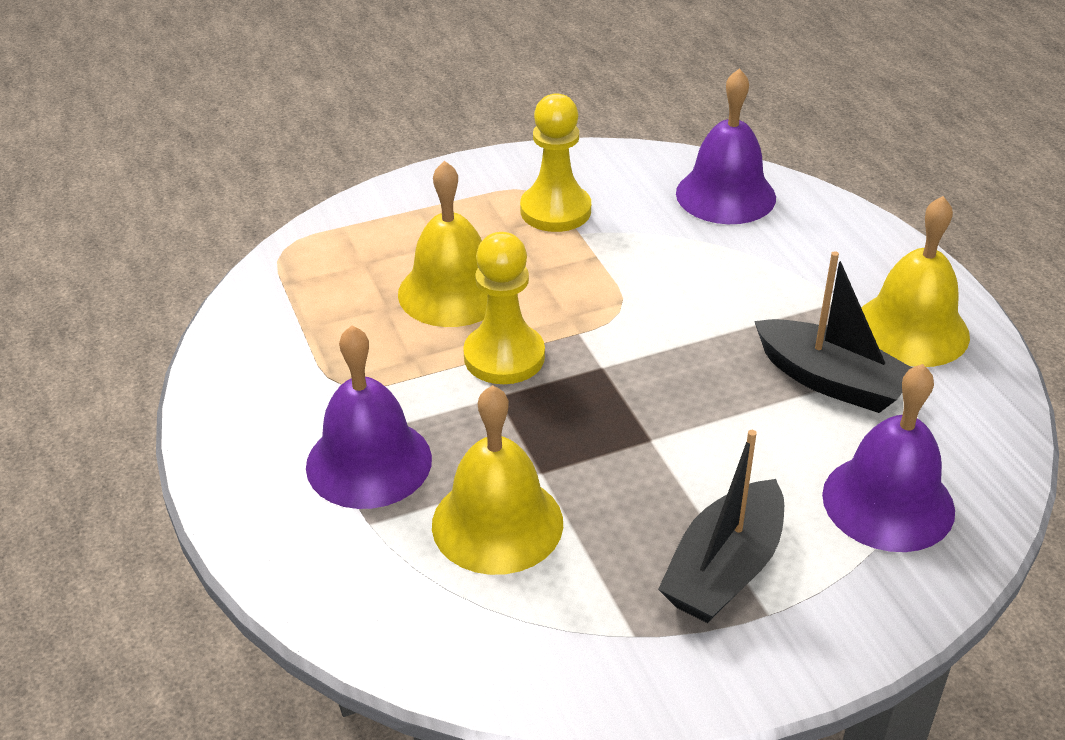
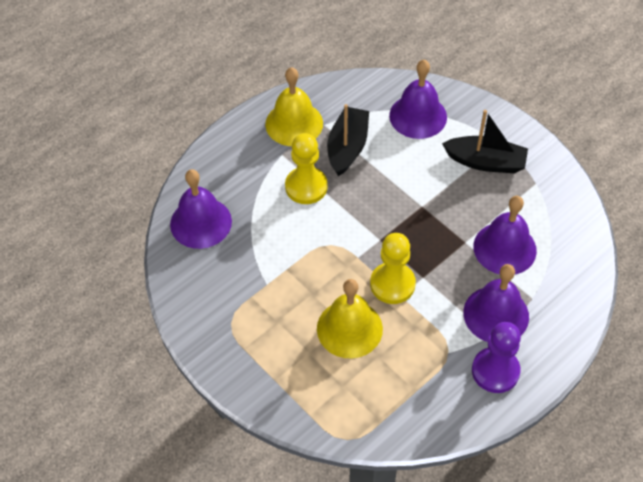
camera: 110 degrees left, 15 degrees up
yellow bell [432,385,563,575] -> purple bell [473,196,537,275]
yellow pawn [520,93,591,232] -> yellow pawn moved to [285,133,328,204]
none -> purple pawn [472,322,521,393]

